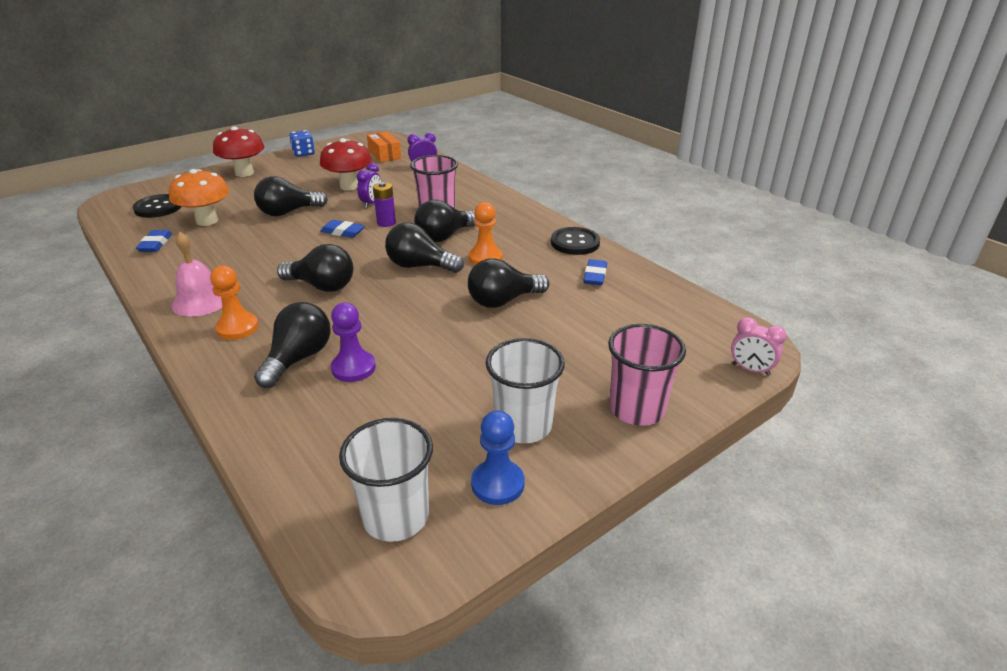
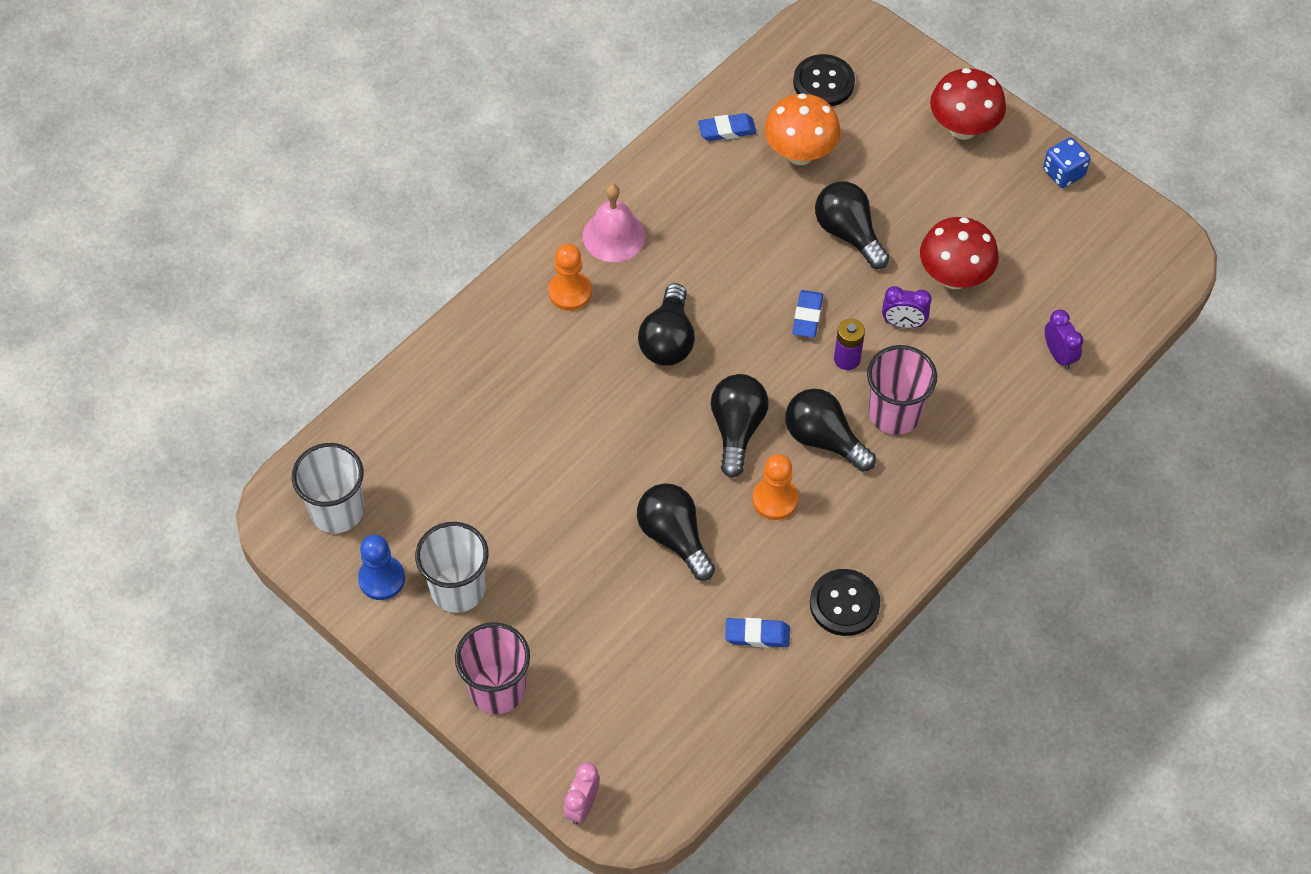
camera: 80 degrees right, 25 degrees up
black light bulb [254,302,331,388] -> none
purple pawn [331,303,376,382] -> none
orange box [367,131,401,162] -> none

